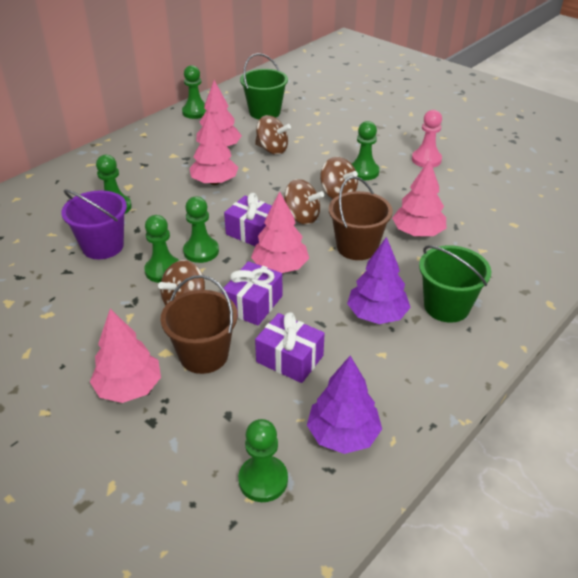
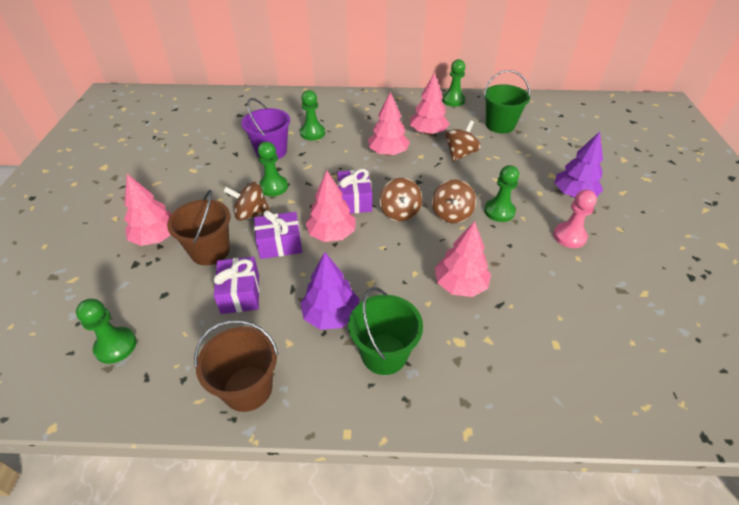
camera: 50 degrees right, 5 degrees up
green pawn [183,196,219,263] -> none
brown spinning top [255,115,291,155] -> brown spinning top turned 135 degrees counterclockwise [445,120,481,162]
purple tree [307,356,382,454] -> purple tree moved to [555,132,603,198]
brown bucket [329,176,393,260] -> brown bucket moved to [194,320,278,412]

